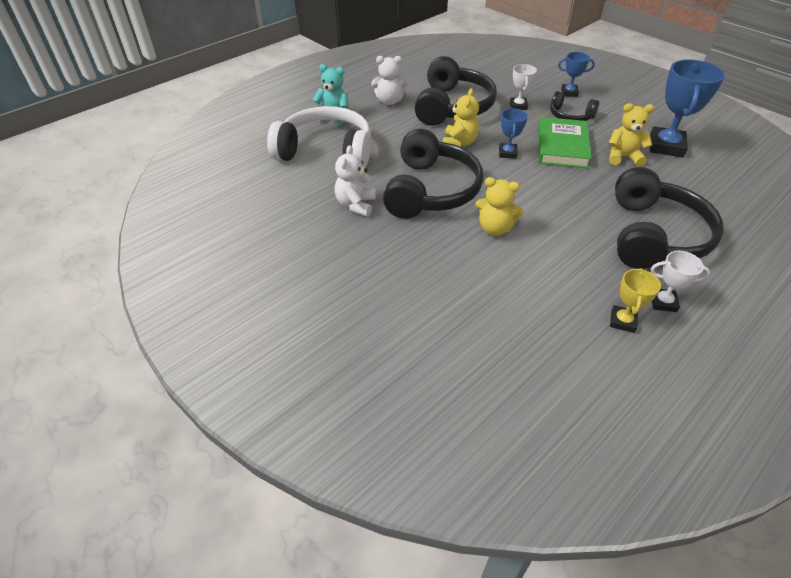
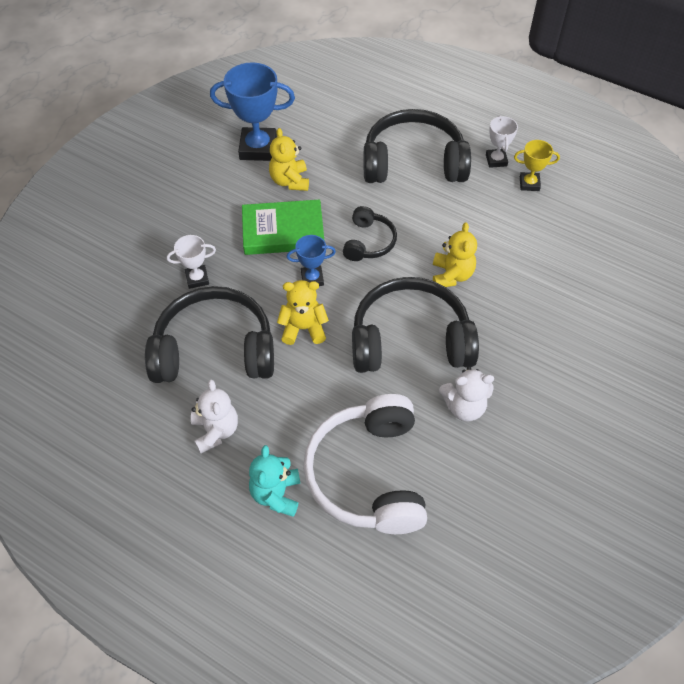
camera: 105 degrees left, 10 degrees up
black headphones [550,91,600,121] -> black headphones moved to [343,206,397,261]
blue trophy [558,52,595,97] -> none

